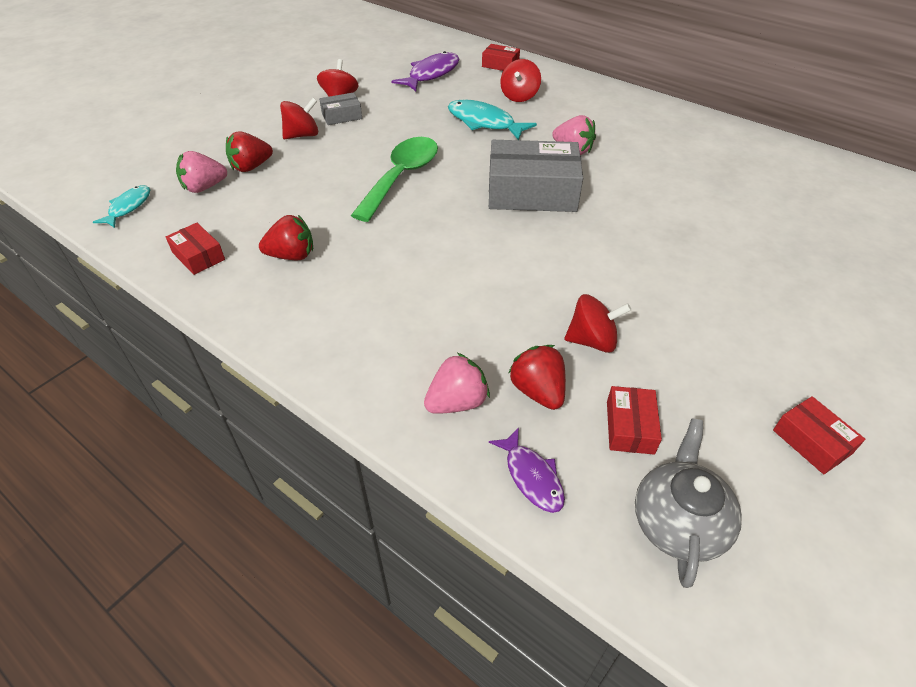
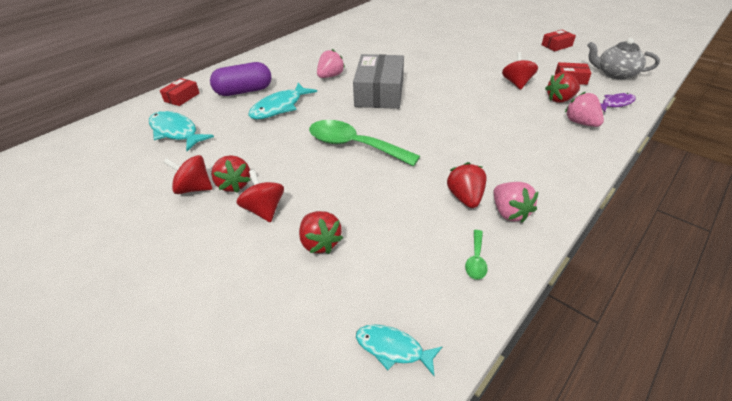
camera: 85 degrees left, 5 degrees down
red box [166,223,225,275] -> green spoon [465,230,488,279]
pink strawberry [176,151,227,193] -> pink strawberry moved to [494,182,538,223]
grey box [319,92,362,125] -> red strawberry [211,155,250,193]
purple fish [391,51,459,91] -> turquoise fish [149,111,214,151]
red spinning top [500,59,541,102] -> purple capsule [210,62,272,96]

